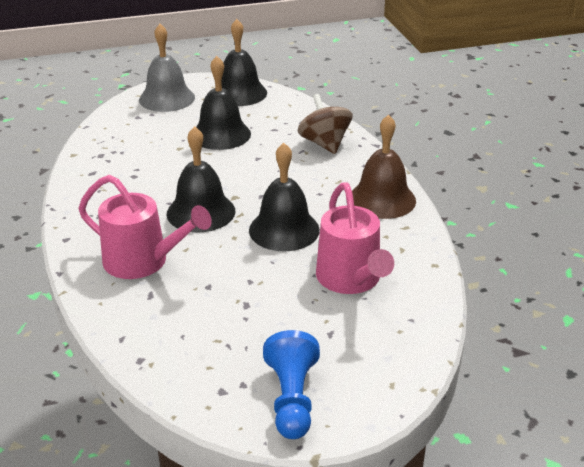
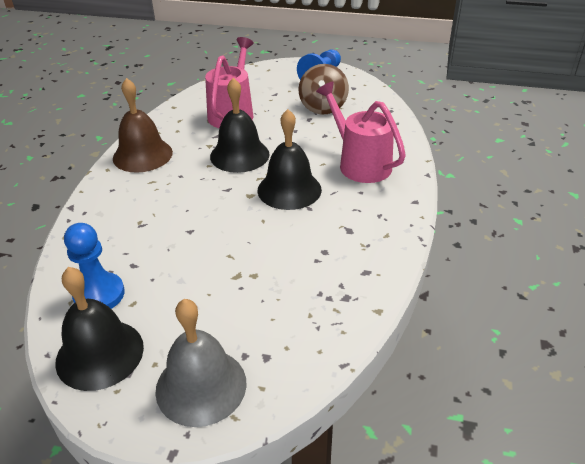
camera: 150 degrees left, 5 degrees up
black bell [196,56,251,150] -> none
brown spinning top [298,94,353,154] -> brown spinning top moved to [299,64,349,115]
none -> blue pawn [64,223,125,309]

